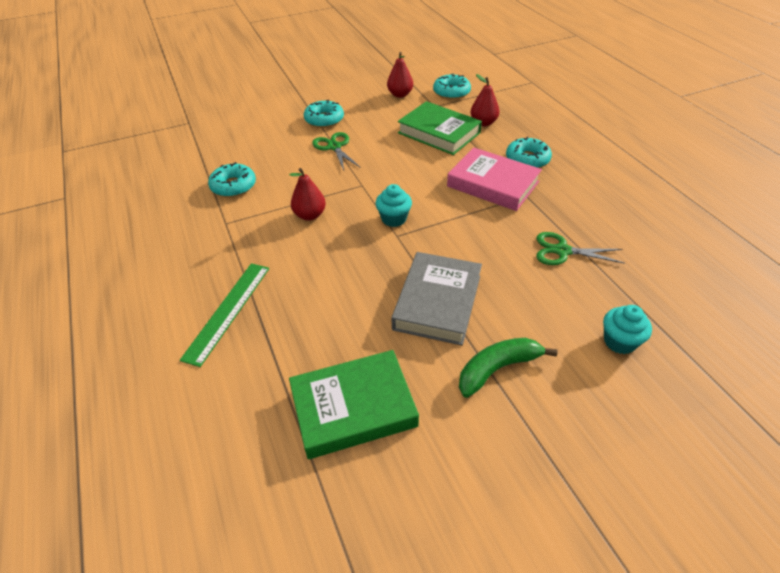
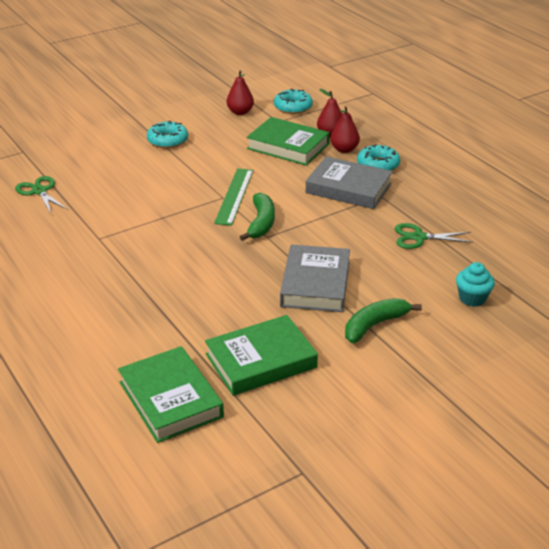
camera: 10 degrees left, 10 degrees down
green ruler [180,263,269,367] -> green ruler moved to [214,168,253,226]
turquoise donut [208,162,256,197] -> none
red pear [289,168,326,221] -> red pear moved to [330,106,360,153]
green scissors [312,132,361,170] -> green scissors moved to [15,176,68,214]
turquoise cupcake [375,184,412,227] -> green banana [240,193,275,241]
pink book [447,147,542,211] -> grey book [306,156,393,209]
none -> green book [118,346,224,443]

